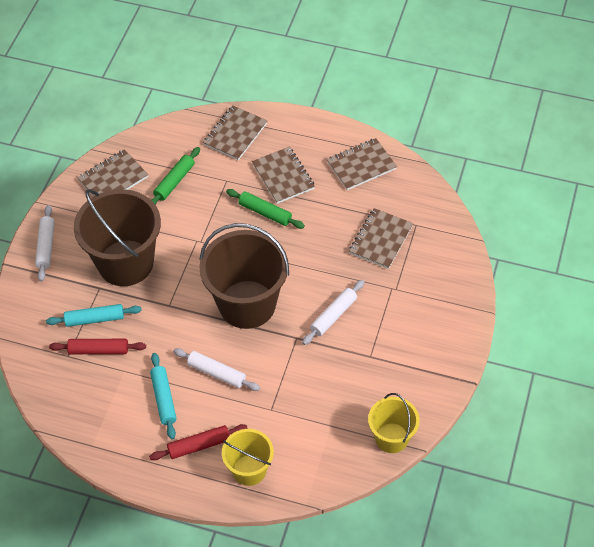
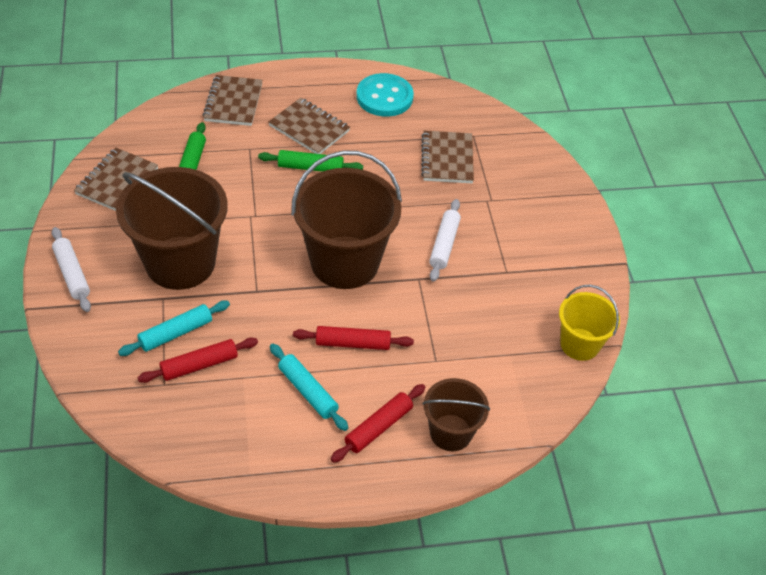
camera: 30 degrees left, 5 degrees down
white rolling pin [173,348,260,391] -> red rolling pin [293,326,414,350]
yellow bucket [222,429,274,486] -> brown bucket [422,378,490,451]
brown notebook [327,138,397,190] -> turquoise button [356,73,414,117]

